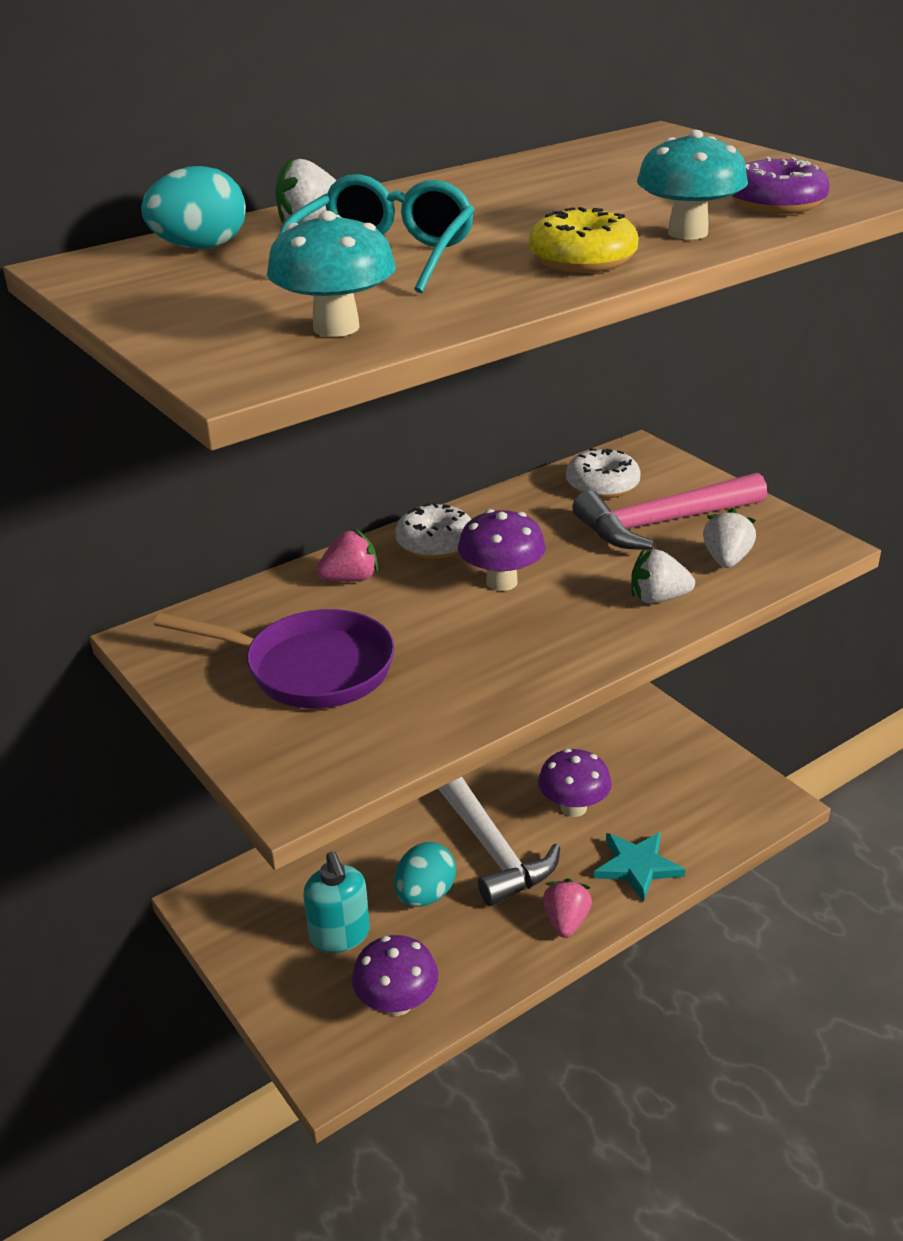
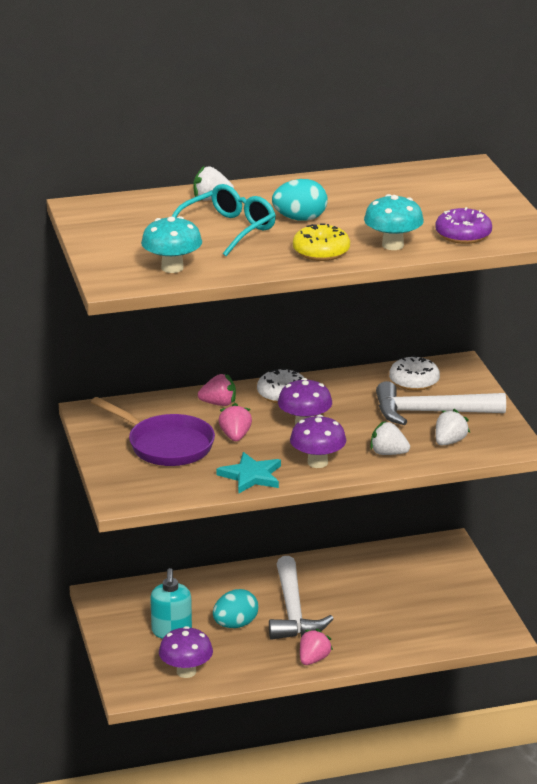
camera: 20 degrees right, 5 degrees down
turquoise egg [141,166,246,249] -> turquoise egg moved to [272,179,328,221]
purple mushroom [538,749,612,817] -> purple mushroom moved to [290,415,346,468]
pink hammer [572,472,767,550] -> white hammer [376,381,506,425]
turquoise star [594,832,685,902] -> turquoise star moved to [216,452,281,494]
none -> pink strawberry [219,403,252,441]

